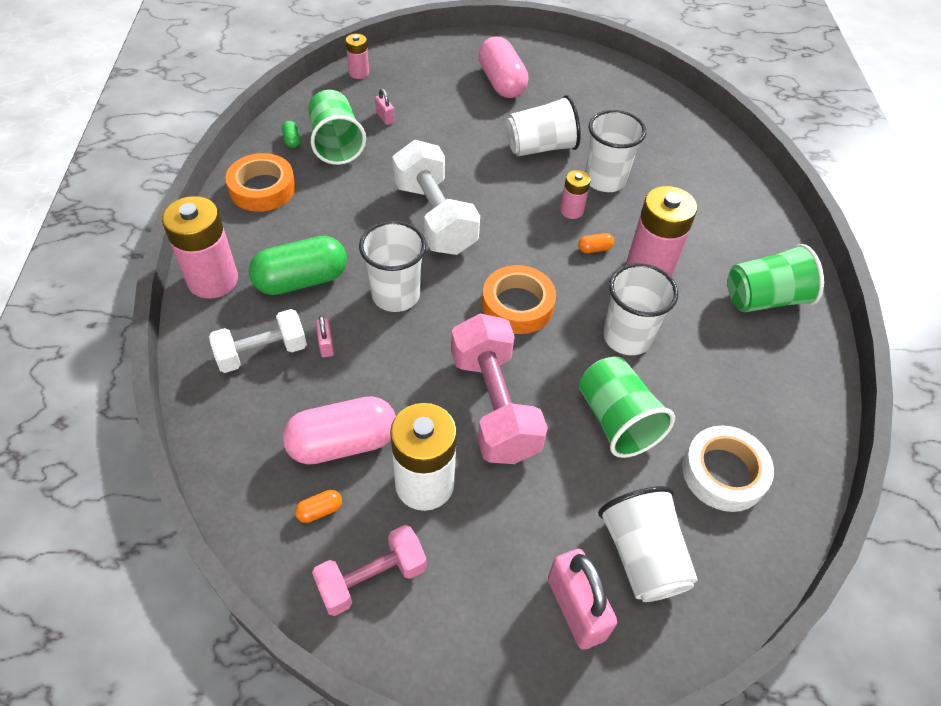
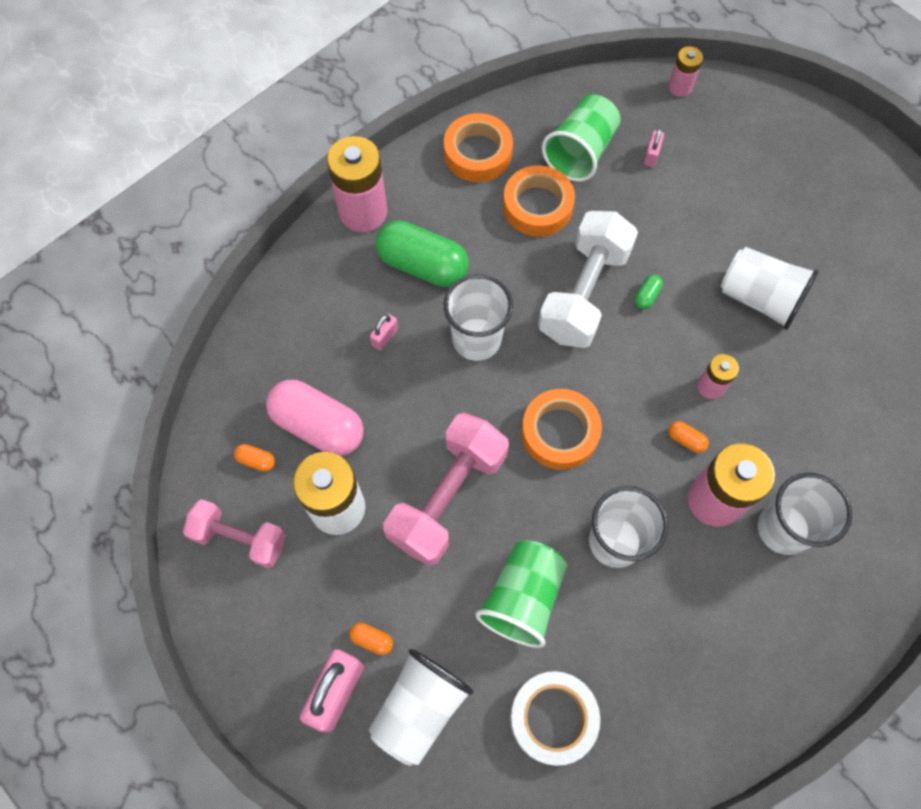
camera: 50 degrees right, 15 degrees up
white dumbbell [209,309,307,373] -> none
green capsule [282,121,300,148] -> green capsule moved to [634,274,663,309]
pink capsule [478,36,528,98] -> none
white cup [585,110,646,192] -> white cup moved to [758,473,852,555]
green cup [727,244,824,312] -> none
none -> orange capsule [349,623,393,655]
none -> orange tape [503,165,575,237]

